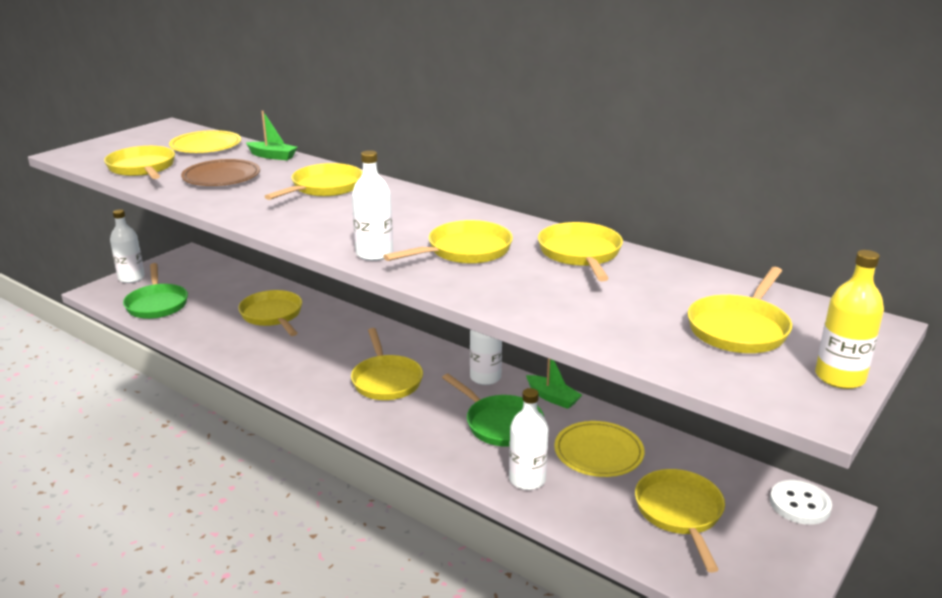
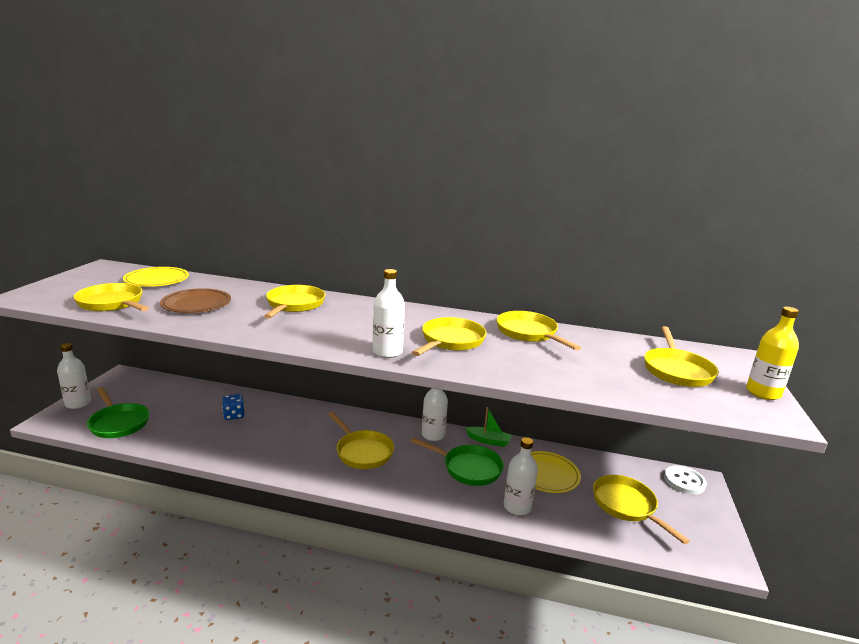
camera: 25 degrees left, 5 degrees down
yellow pan [238,290,302,336] -> blue dice [222,394,244,420]
green boat [246,111,298,160] -> none

